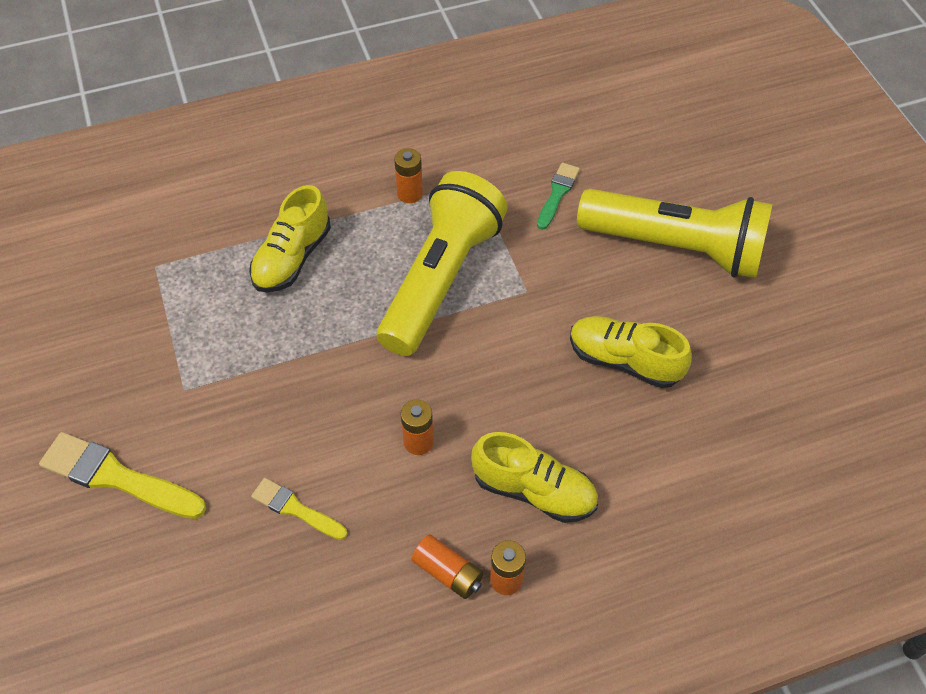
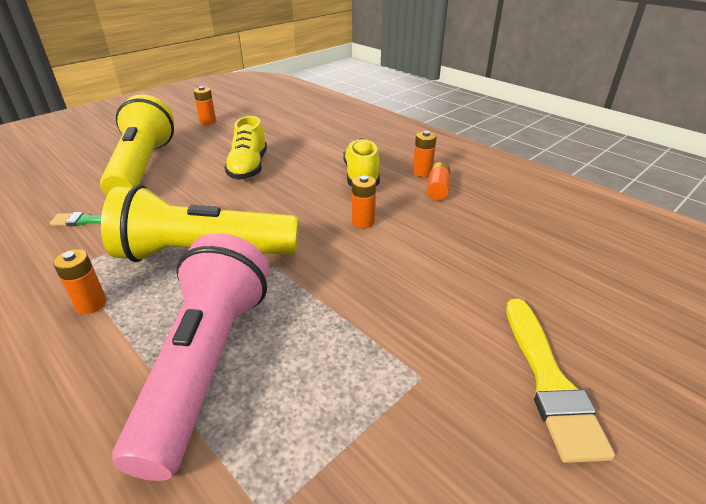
camera: 115 degrees left, 20 degrees down
yellow shoe [249,185,331,293] -> pink flashlight [112,233,269,481]
yellow brush [251,478,347,540] -> none
none -> orange battery [193,86,216,125]

